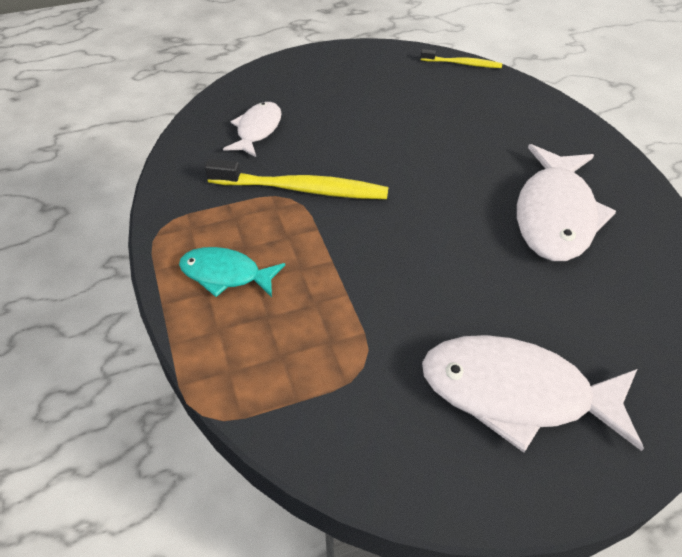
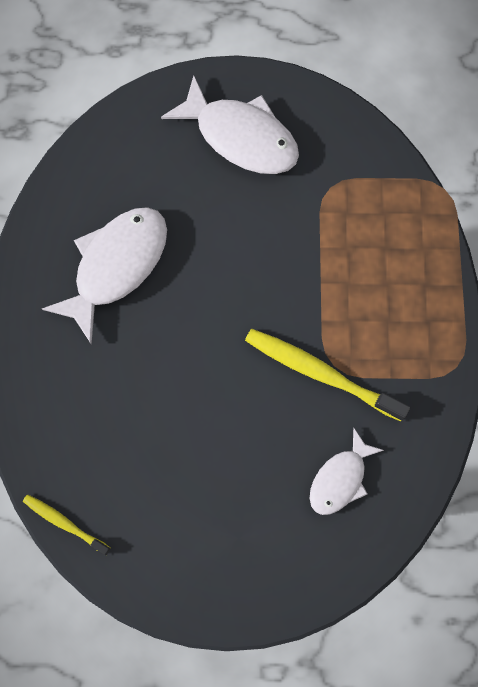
camera: 160 degrees left, 25 degrees up
turquoise fish [179,247,285,297] -> none

